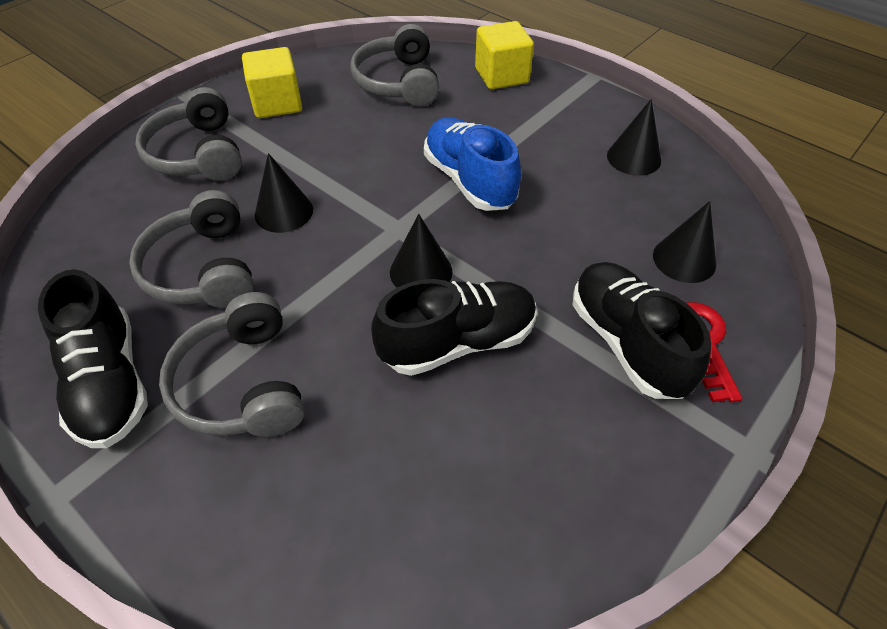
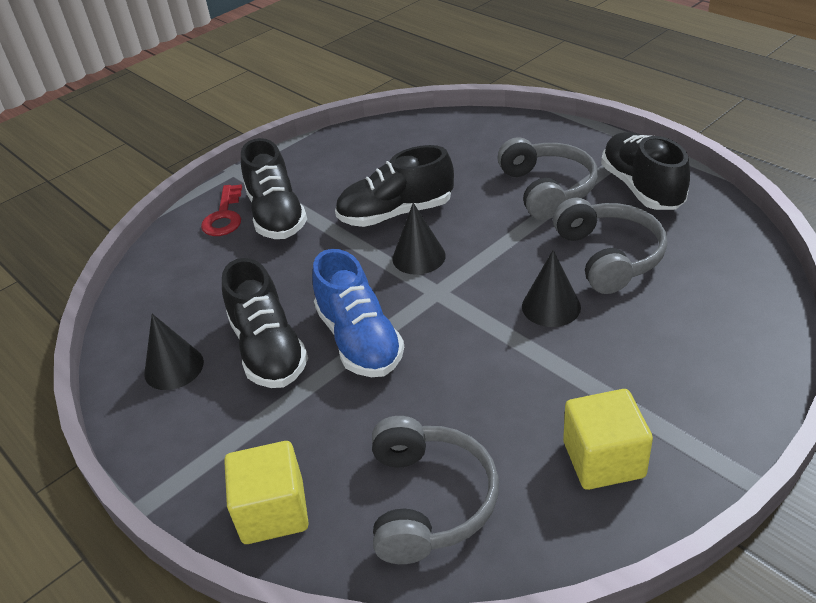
camera: 170 degrees left, 10 degrees down
grey headphones [135,87,242,181] -> none
black cone [653,201,716,283] -> none
none -> black shoe [222,258,308,388]

